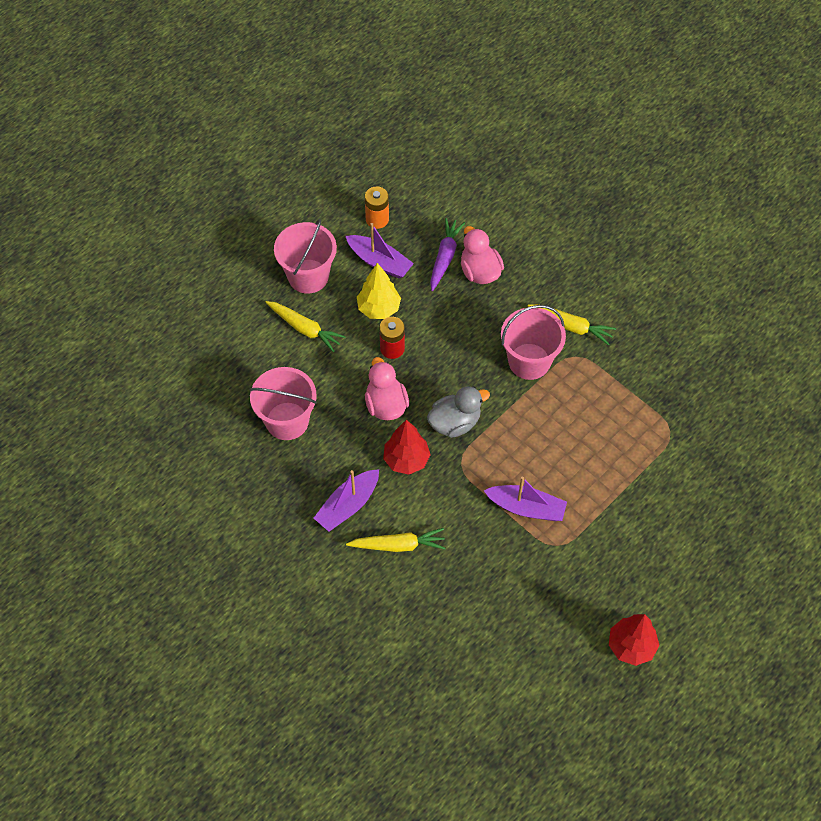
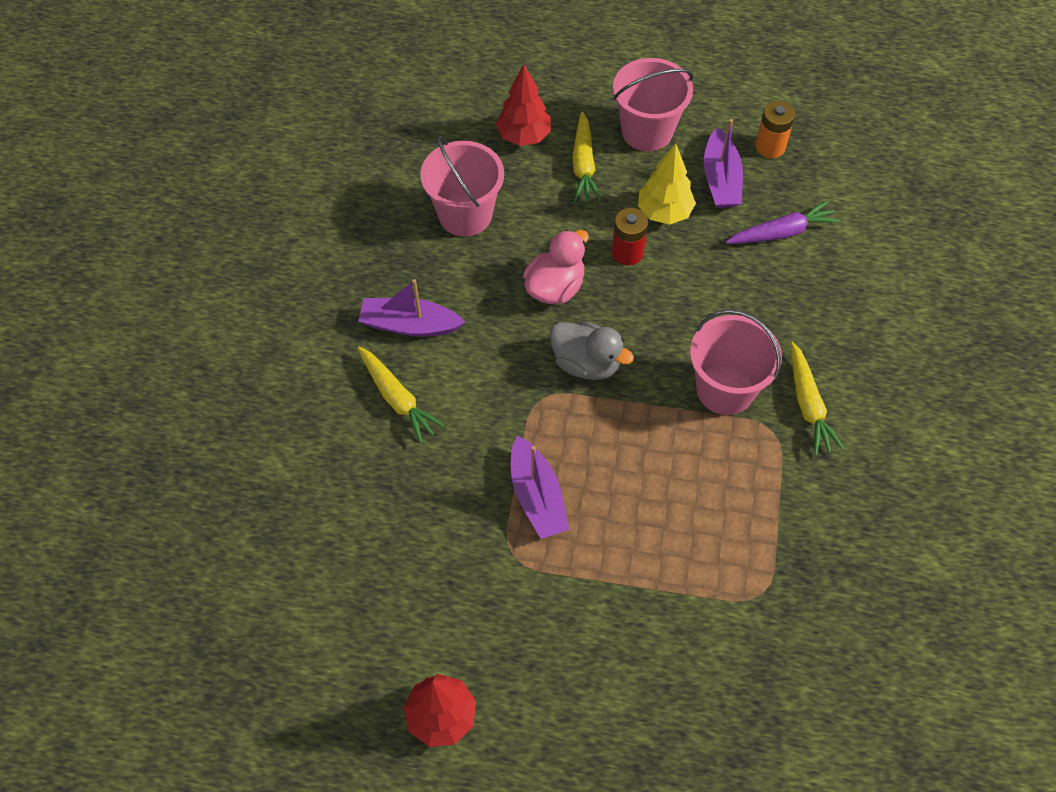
camera: 55 degrees right, 0 degrees up
red tree [383,420,431,475] -> red tree moved to [496,64,551,146]
pink duck [461,226,504,284] -> none

